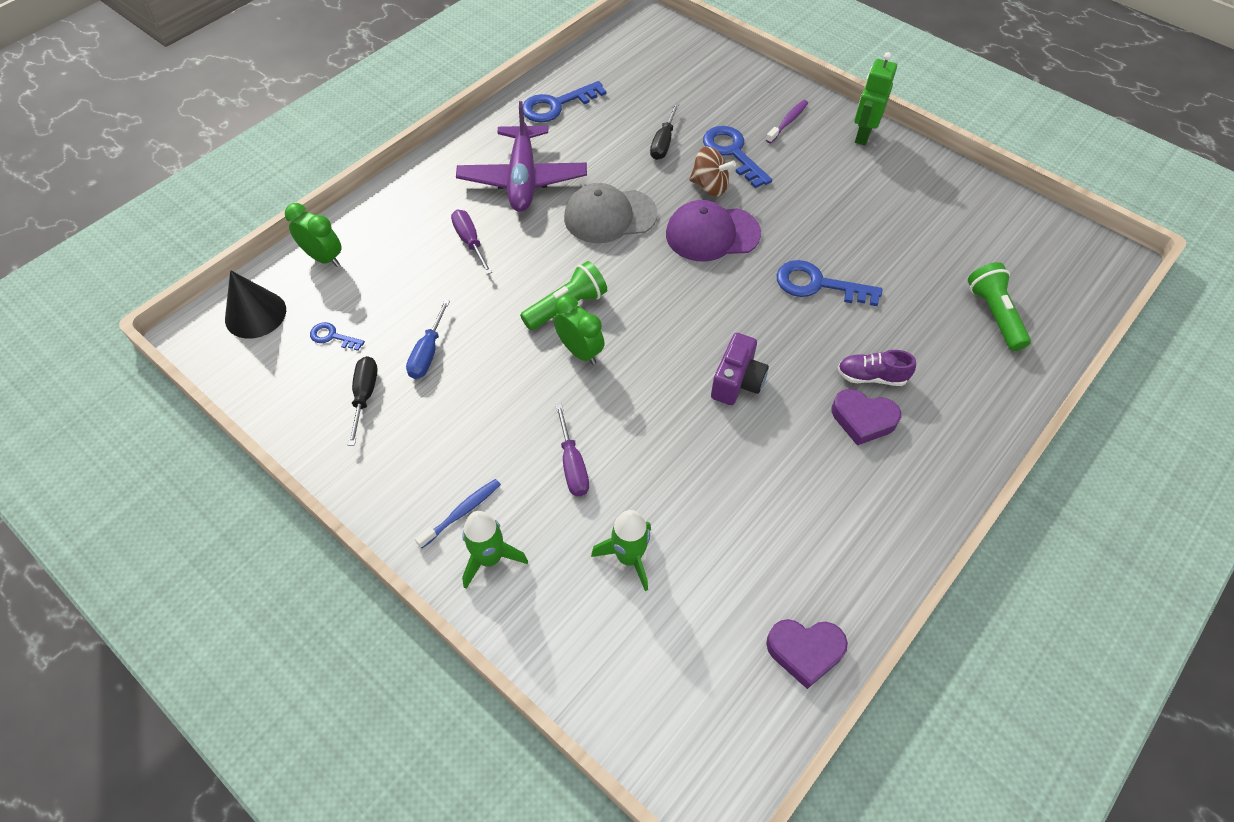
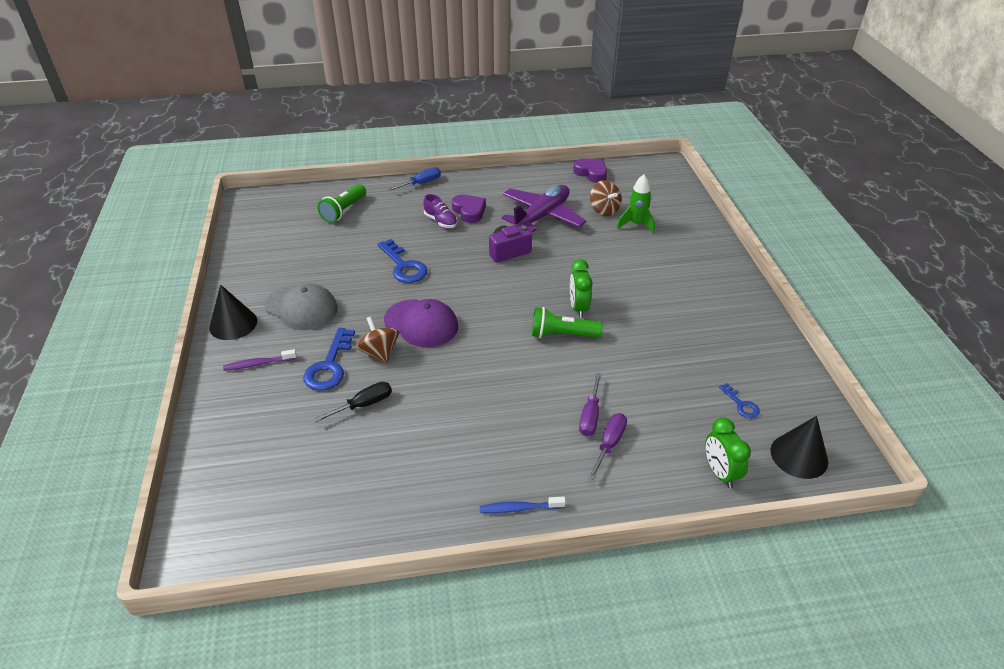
camera: 140 degrees left, 15 degrees down
black screwdriver [348,356,378,446] -> none
blue screwdriver [406,299,450,379] -> blue screwdriver moved to [388,167,441,191]
blue toothbrush [415,479,501,548] -> blue toothbrush moved to [480,497,566,513]
purple plane [456,101,587,212] -> purple plane moved to [502,185,586,233]
green rocket [462,511,528,589] -> none
blue key [523,81,606,122] -> none
purple screwdriver [555,404,589,496] -> purple screwdriver moved to [588,413,627,480]
grey cap [564,183,658,243] -> grey cap moved to [264,283,338,330]
green robot [855,52,897,145] -> black cone [209,284,257,340]
none -> brown spinning top [590,180,621,216]

